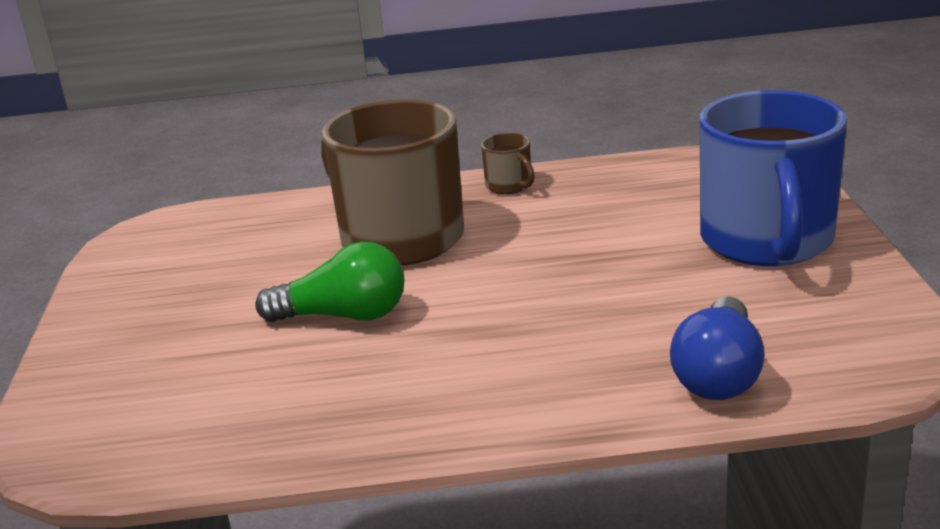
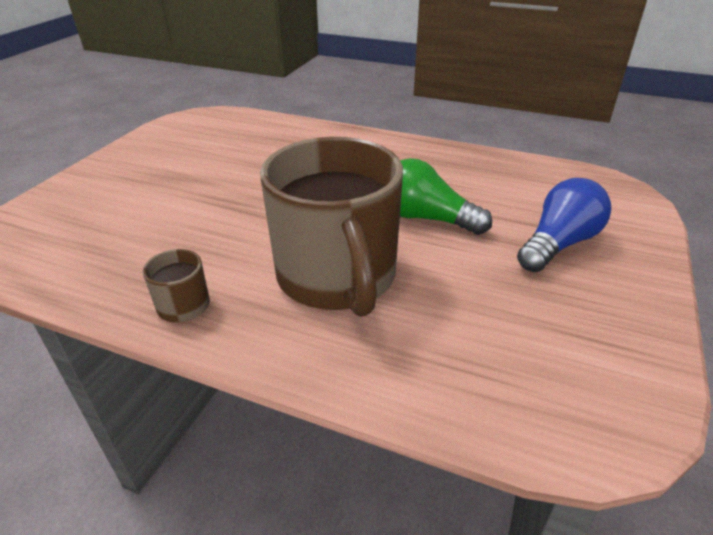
camera: 155 degrees left, 10 degrees up
blue light bulb [670,296,765,400] -> blue light bulb moved to [517,178,612,272]
blue mug [700,90,847,266] -> none

